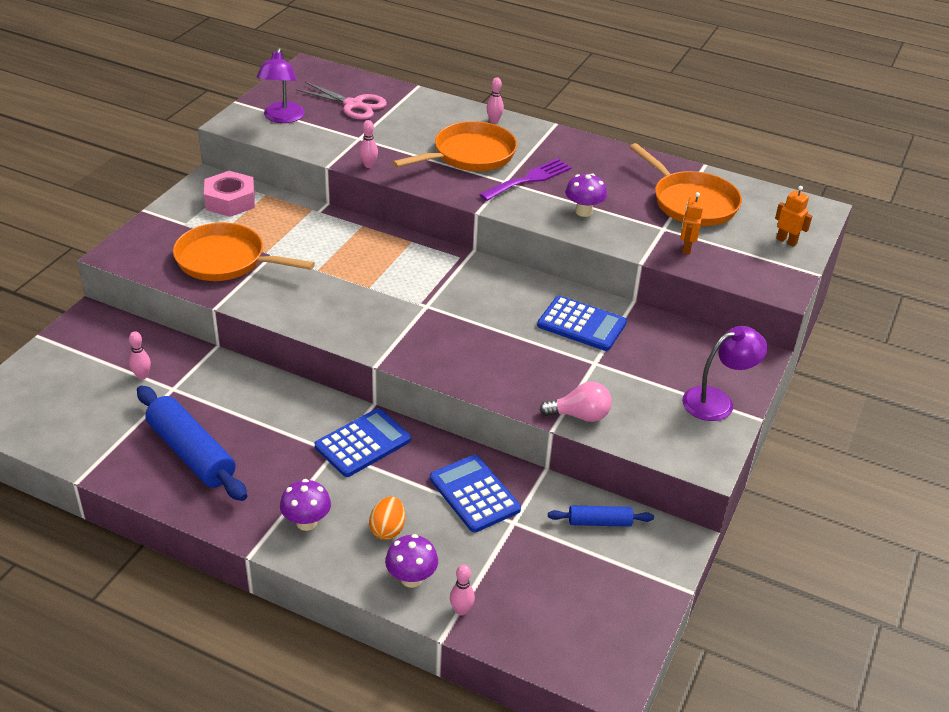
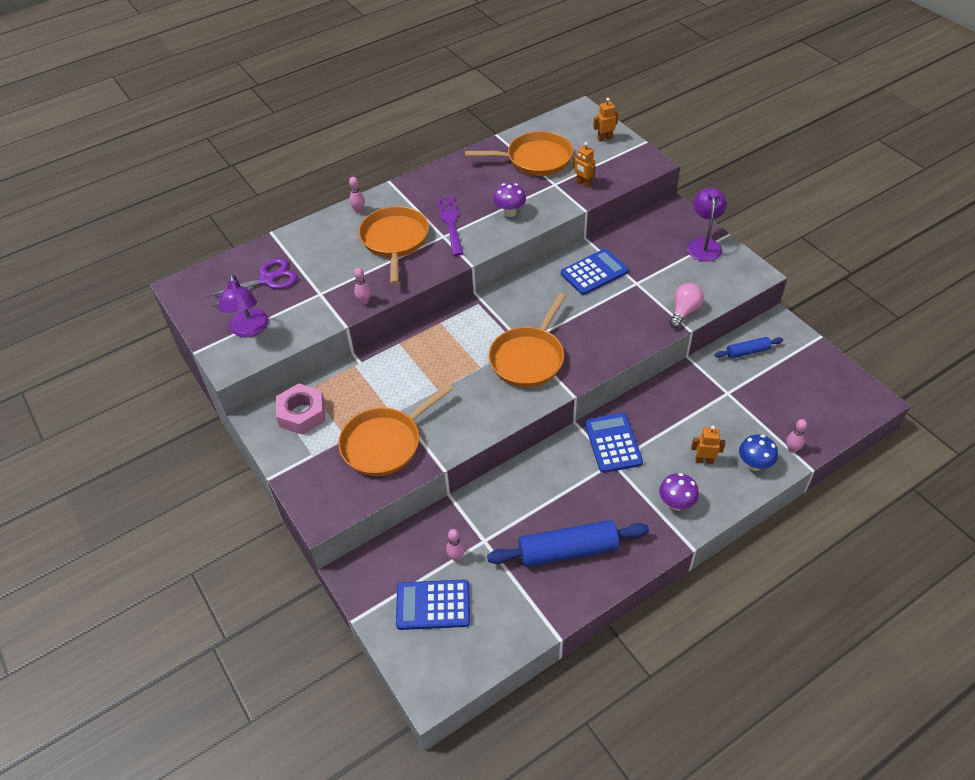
camera: 55 degrees left, 10 degrees up
purple lamp [257,48,305,123] -> purple lamp turned 45 degrees clockwise [218,274,269,337]
pink scissors [295,82,387,120] -> purple scissors [207,258,297,307]
orange egg [369,496,405,540] -> orange robot [691,426,725,464]
purple mushroom [385,534,438,588] -> blue mushroom [739,434,778,471]
blue calculator [430,455,521,533] -> blue calculator moved to [396,579,470,630]
blue rolling pin [548,506,654,527] -> blue rolling pin turned 45 degrees clockwise [715,337,783,359]
none -> orange pan [489,293,566,387]

